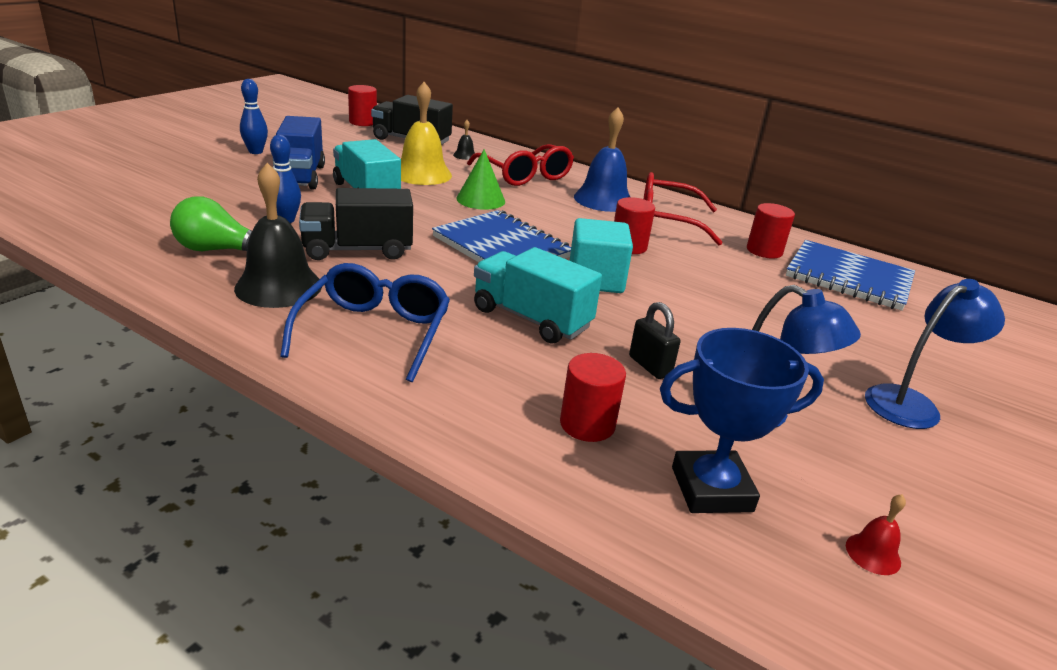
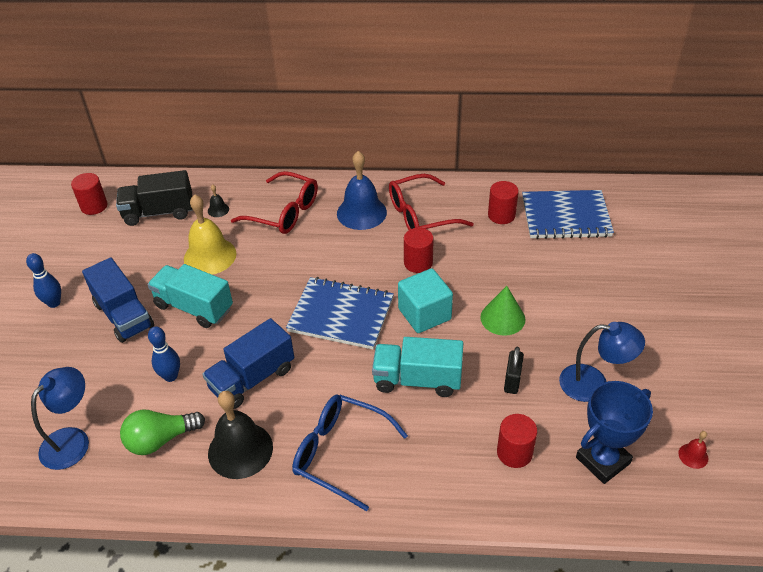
camera: 25 degrees left, 15 degrees up
blue glasses [280,263,450,382] -> blue glasses turned 45 degrees counterclockwise [292,394,408,511]
black truck [299,188,413,260] -> blue truck [202,318,294,409]
green cone [456,149,505,210] -> green cone moved to [480,286,525,336]
black padlock [629,302,680,379] -> black padlock turned 75 degrees clockwise [504,347,524,394]
blue lamp [865,279,1005,429] -> blue lamp moved to [31,367,89,470]

